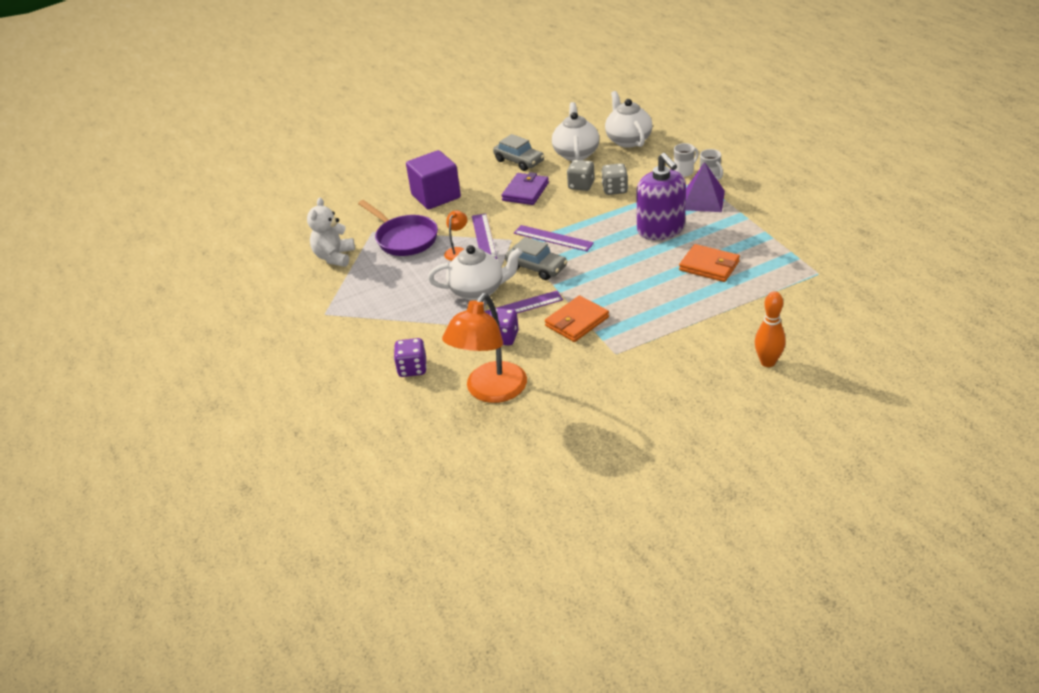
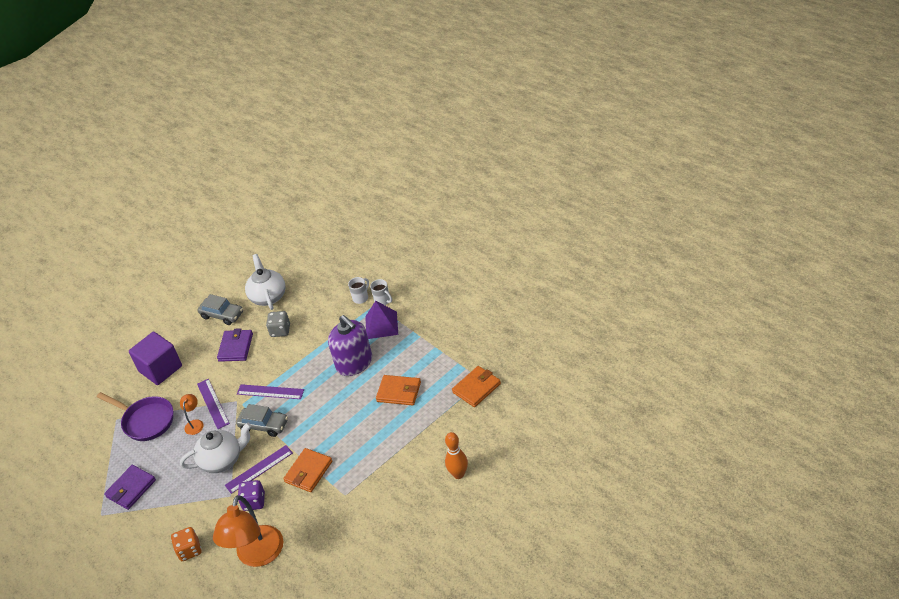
camera: 15 degrees left, 5 degrees up
white teddy bear [307,198,355,267] -> none
purple dice [394,338,427,377] -> orange dice [171,527,201,561]
grey dice [601,163,628,195] -> none
white teapot [605,91,653,148] -> none
none -> purple wallet [104,465,156,510]
none -> orange wallet [452,366,501,407]

